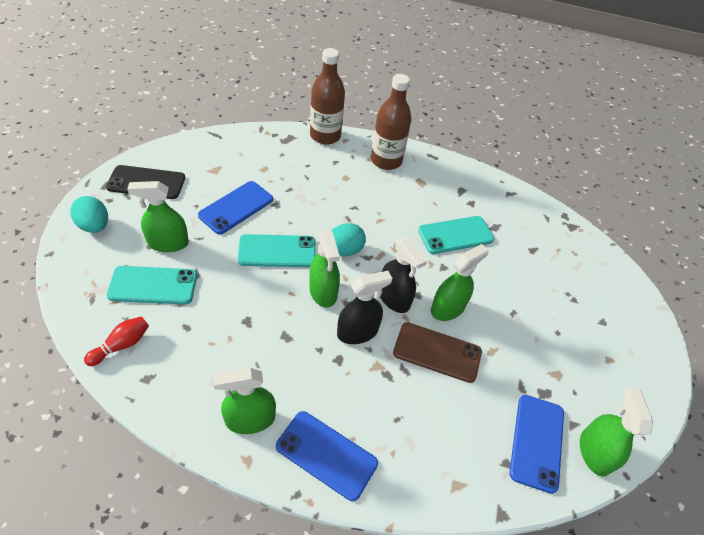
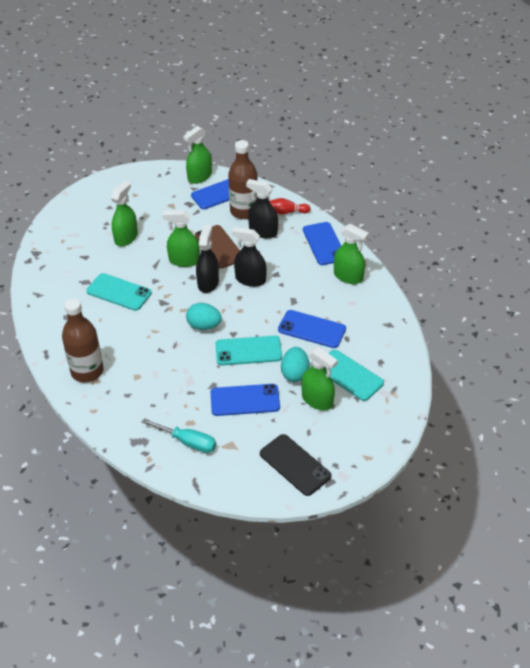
camera: 130 degrees left, 5 degrees down
turquoise egg [70,196,108,233] -> turquoise egg moved to [281,347,309,382]
red bowling pin [84,316,149,366] -> red bowling pin moved to [269,198,311,214]
turquoise phone [238,234,316,267] -> turquoise phone turned 45 degrees counterclockwise [215,336,282,365]
green spray bottle [309,230,340,308] -> green spray bottle moved to [111,181,138,246]
brown bottle [310,48,345,145] -> brown bottle moved to [228,140,258,219]
none -> turquoise screwdriver [142,418,216,453]
none -> black spray bottle [246,179,278,239]
none -> blue phone [278,310,346,348]

